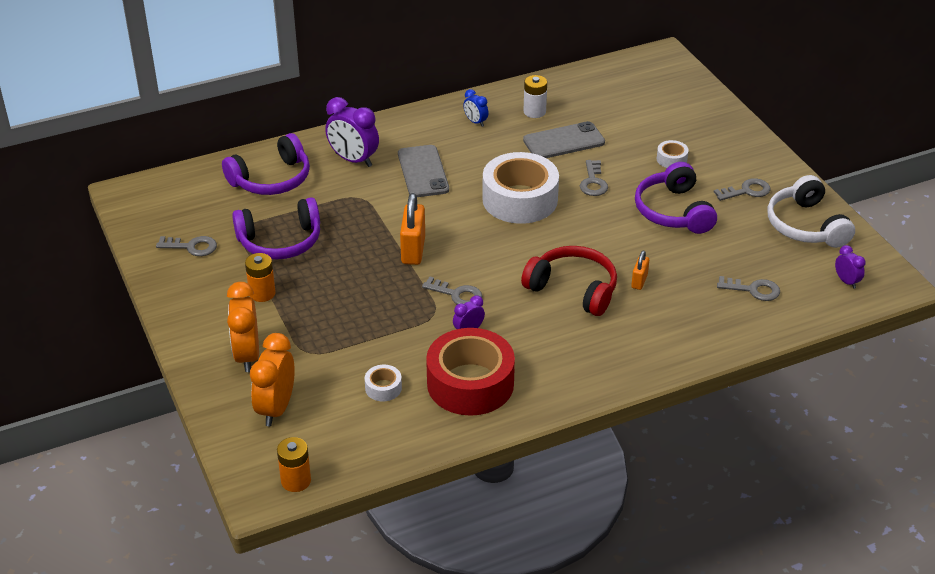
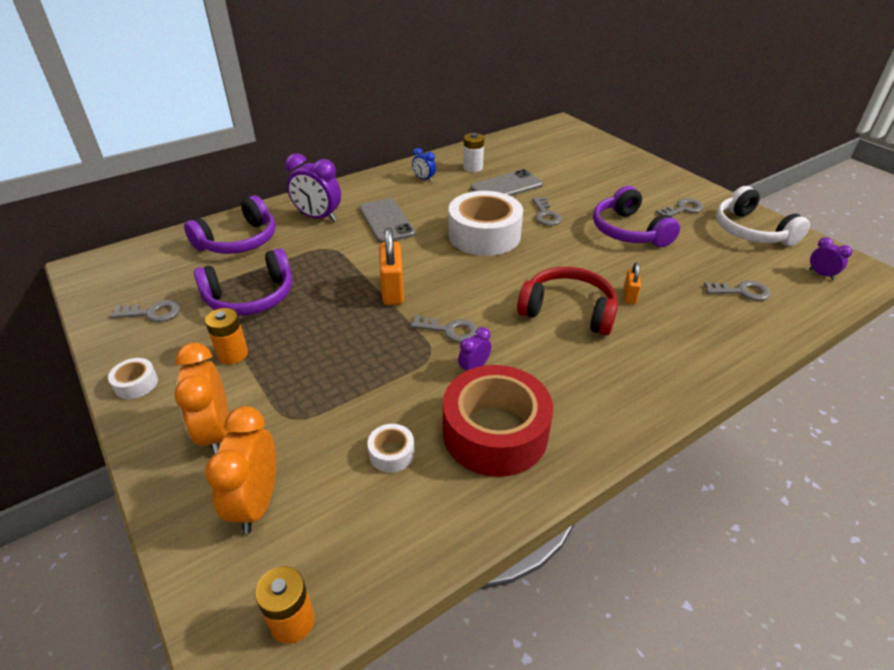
camera: 10 degrees left, 0 degrees up
white tape [657,140,689,168] -> white tape moved to [108,358,158,399]

